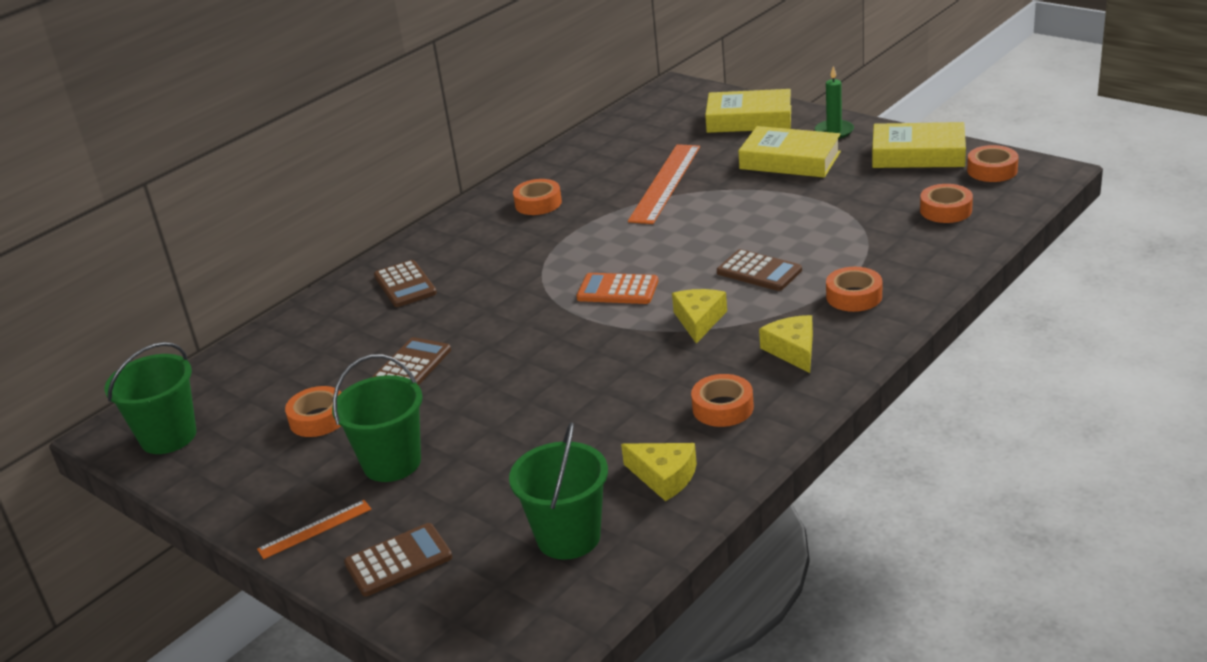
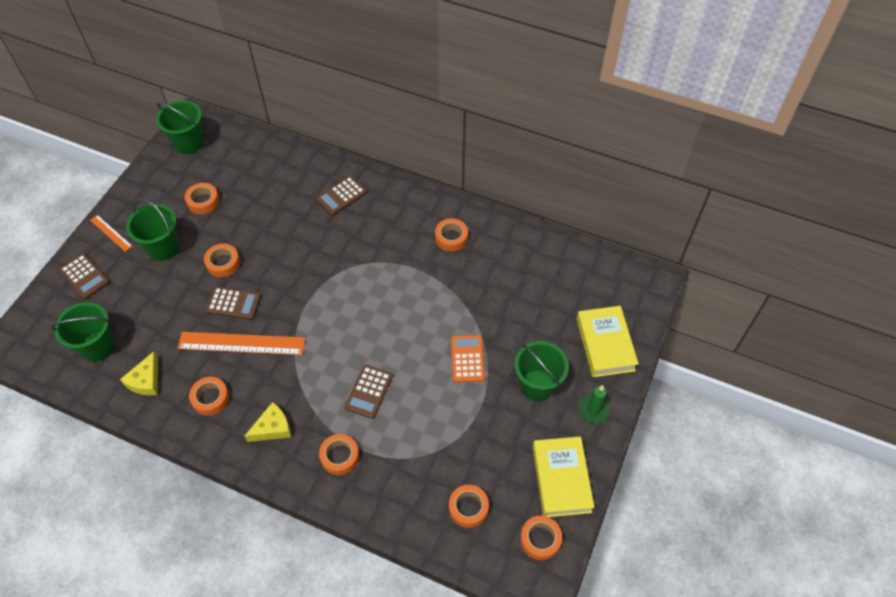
camera: 70 degrees right, 25 degrees up
brown calculator [373,337,451,385] -> brown calculator moved to [206,287,261,320]
orange calculator [577,273,658,304] -> orange calculator moved to [451,335,485,383]
orange ruler [628,144,700,224] -> orange ruler moved to [178,332,305,355]
yellow cheese [672,289,727,344] -> none
yellow book [738,126,841,178] -> green bucket [514,341,569,401]
none -> orange tape [204,243,240,278]

